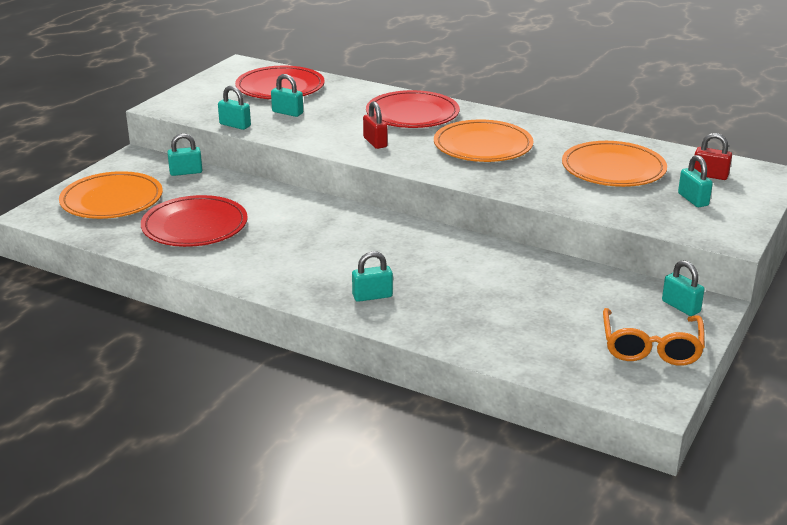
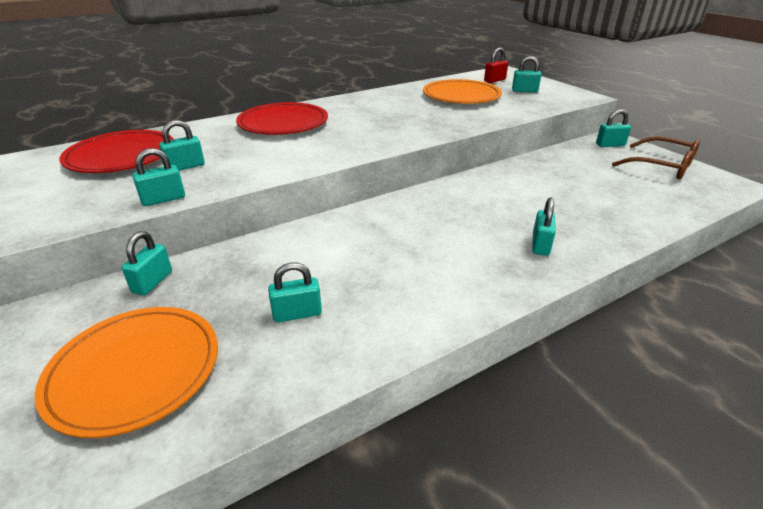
camera: 60 degrees left, 5 degrees up
red plate [141,195,248,247] -> turquoise padlock [268,263,322,322]
red padlock [363,101,388,149] -> none
orange plate [434,120,534,162] -> none
orange glasses [603,308,705,366] -> brown glasses [612,136,700,179]

